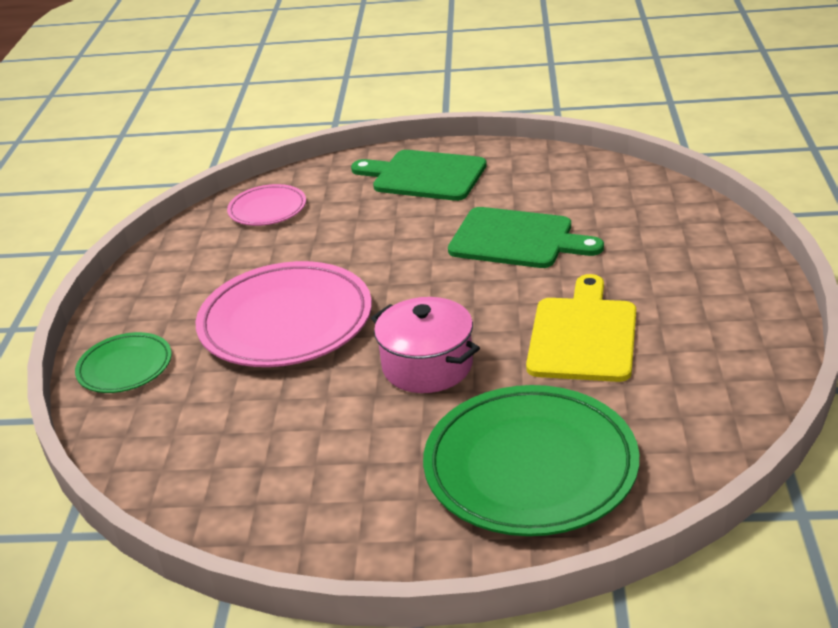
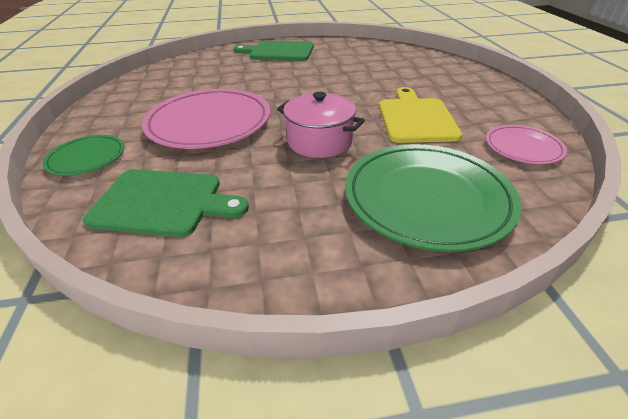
camera: 15 degrees left, 5 degrees up
pink plate [227,184,306,226] -> pink plate moved to [486,125,567,164]
green cutting board [448,207,604,268] -> green cutting board moved to [83,169,249,237]

